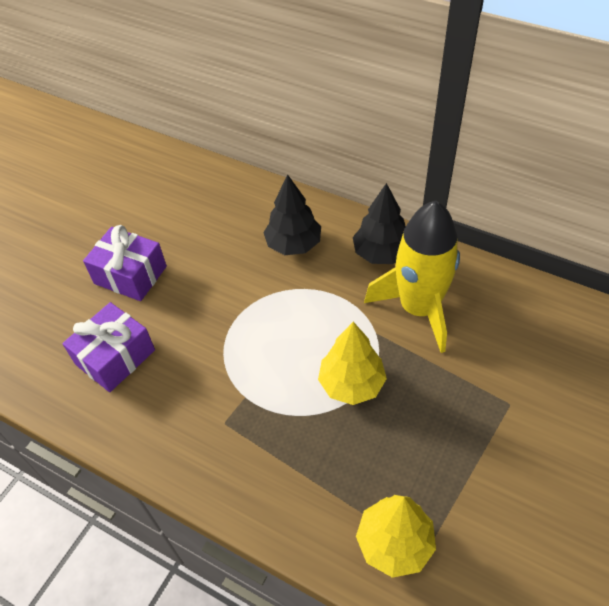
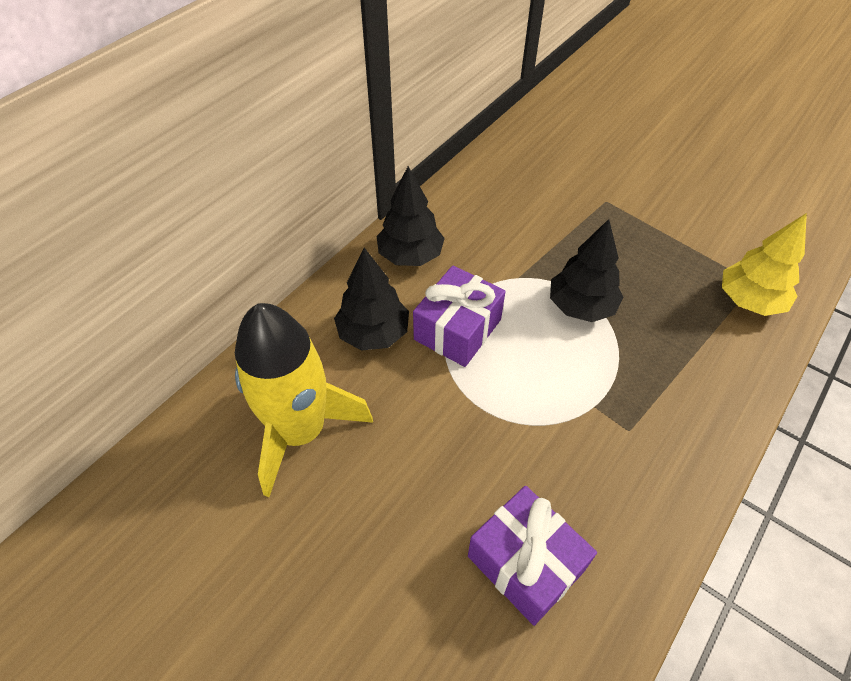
camera: 85 degrees left, 0 degrees up
purple gift [83,225,167,301] -> purple gift moved to [413,265,506,367]
yellow tree [318,322,387,405] -> black tree [550,219,624,322]
yellow rocket [364,200,460,353] -> yellow rocket moved to [235,303,373,497]

